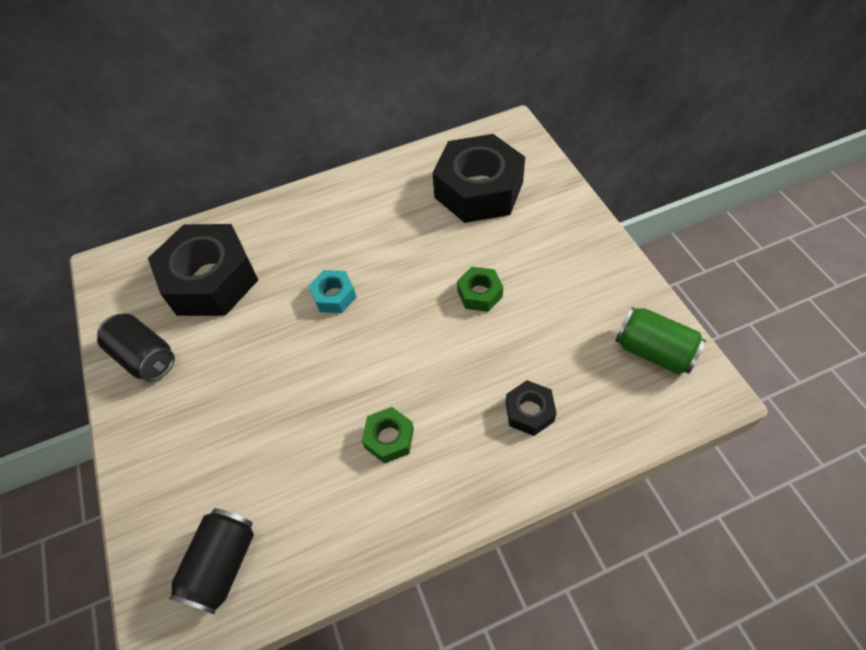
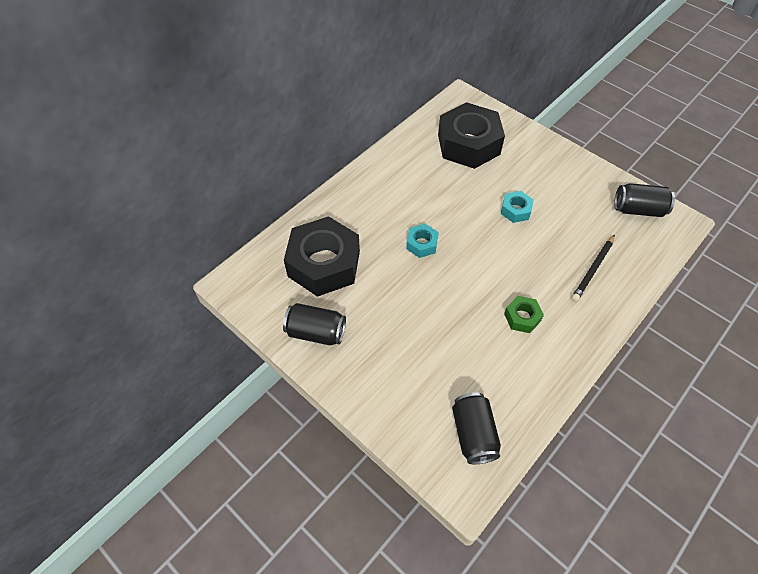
camera: 30 degrees left, 0 degrees up
green nut [457,267,503,312] -> turquoise nut [501,191,534,223]
black nut [505,380,557,436] -> black pencil [572,235,615,302]
green can [615,307,706,375] -> black can [614,183,675,217]

